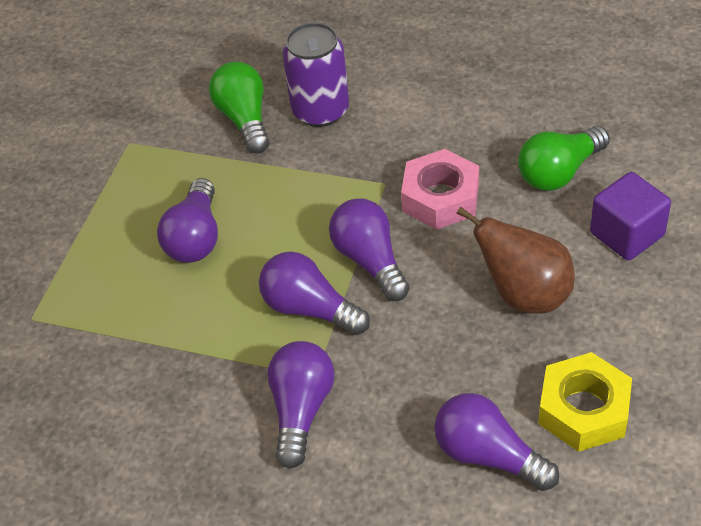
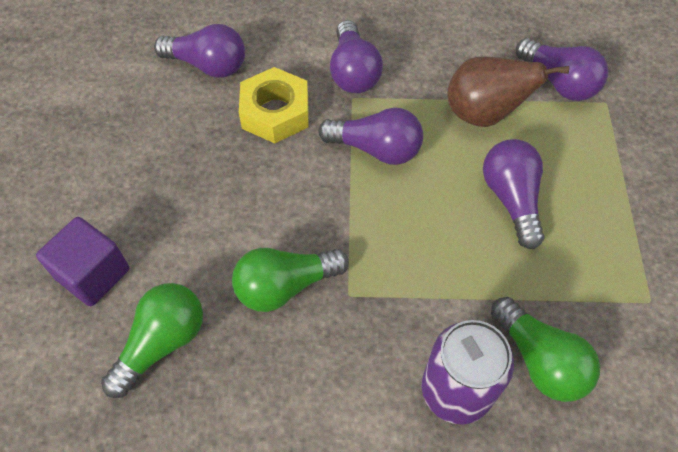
camera: 160 degrees right, 10 degrees up
purple light bulb [329,199,410,301] -> purple light bulb moved to [516,38,608,101]
pink nut [401,149,479,230] -> green light bulb [232,248,349,312]
brown pear [456,207,575,314] -> brown pear moved to [447,57,569,127]
yellow nut [538,352,632,452] -> yellow nut moved to [239,67,309,143]

